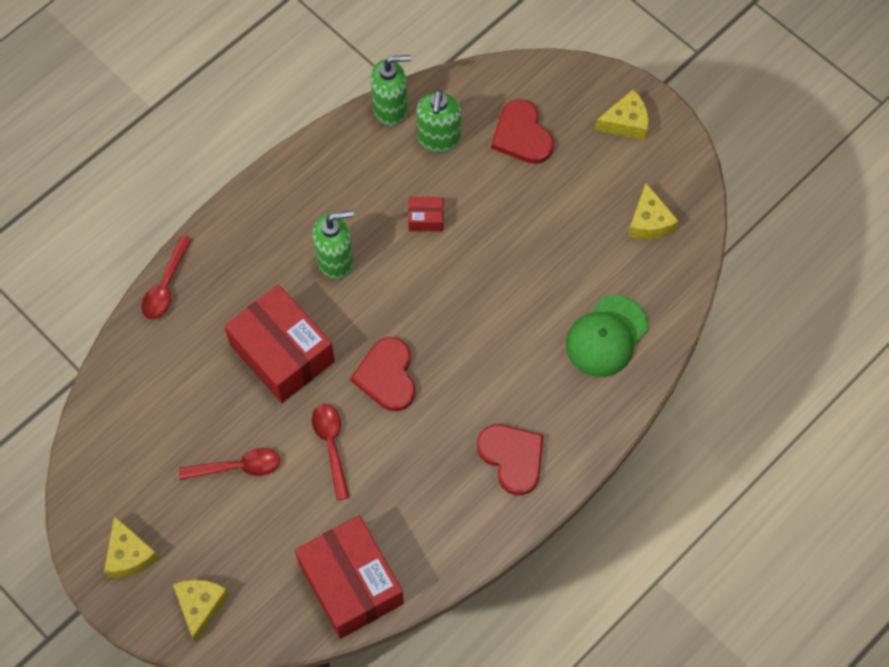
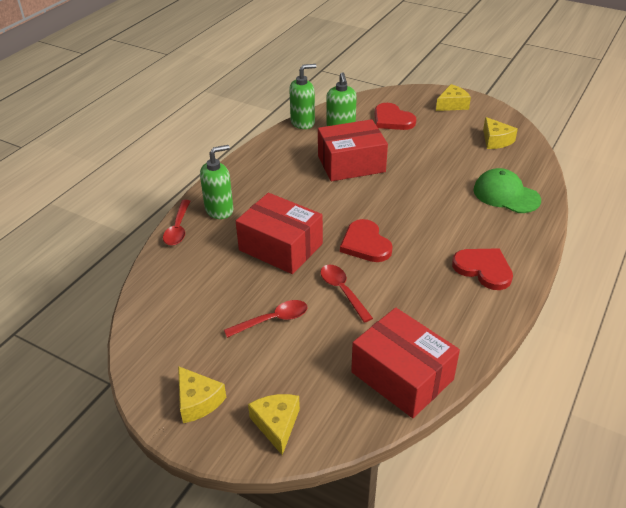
camera: 15 degrees left, 25 degrees down
green soap dispenser [313,210,354,279] -> green soap dispenser moved to [200,145,233,219]
red box [408,197,444,231] -> red box [318,119,388,181], size x2.35
green cap [566,295,648,377] -> green cap turned 105 degrees clockwise [473,168,541,213]

